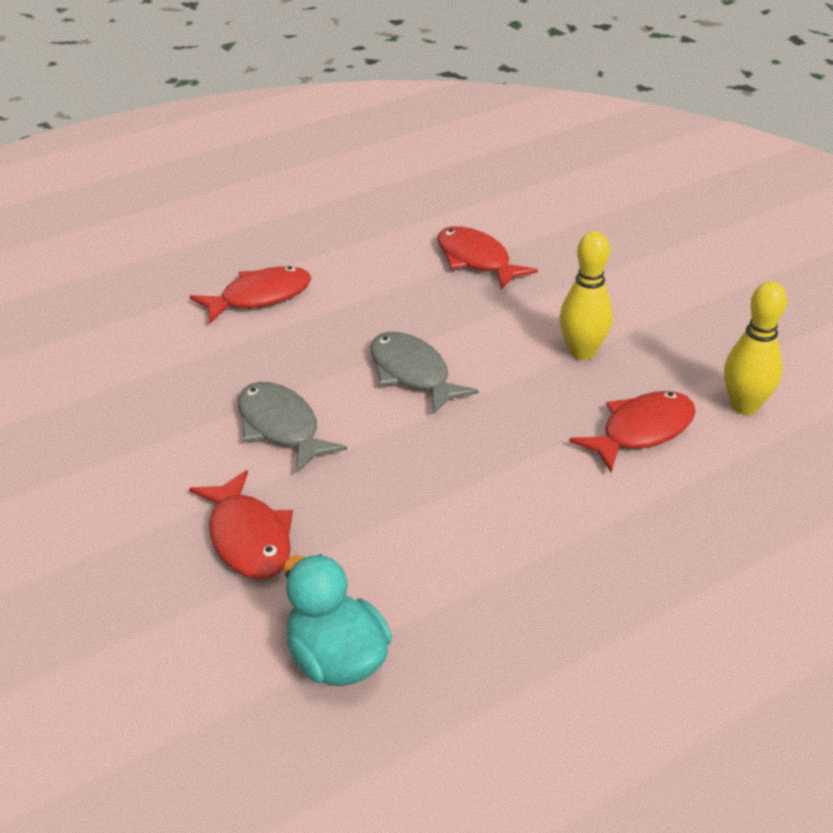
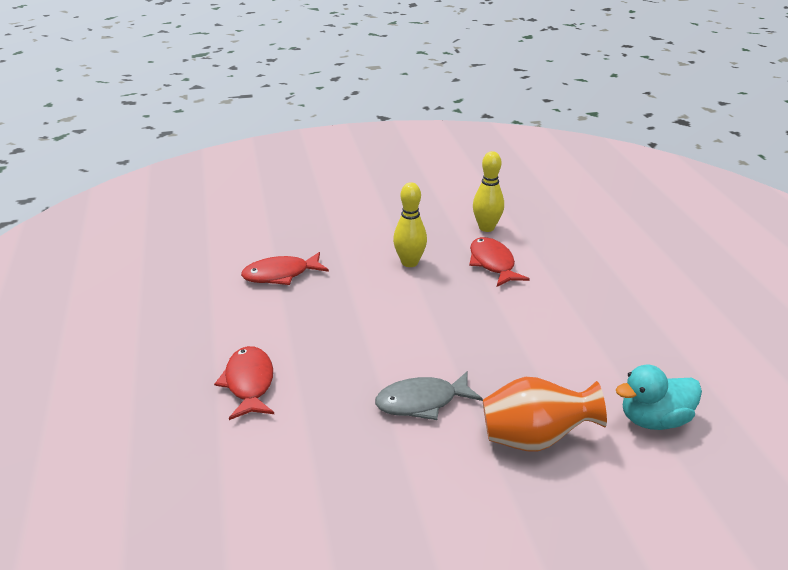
camera: 70 degrees left, 5 degrees down
red fish [189,470,293,579] -> orange vase [483,377,607,452]
grey fish [370,332,479,414] -> none

